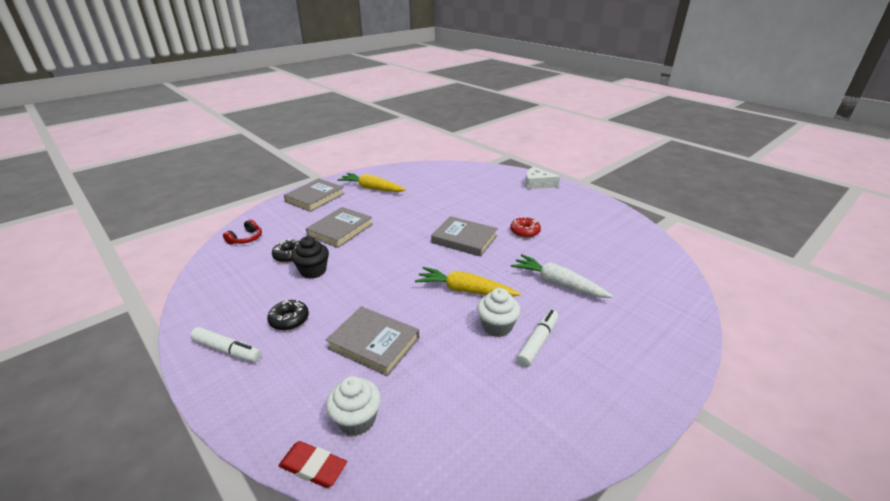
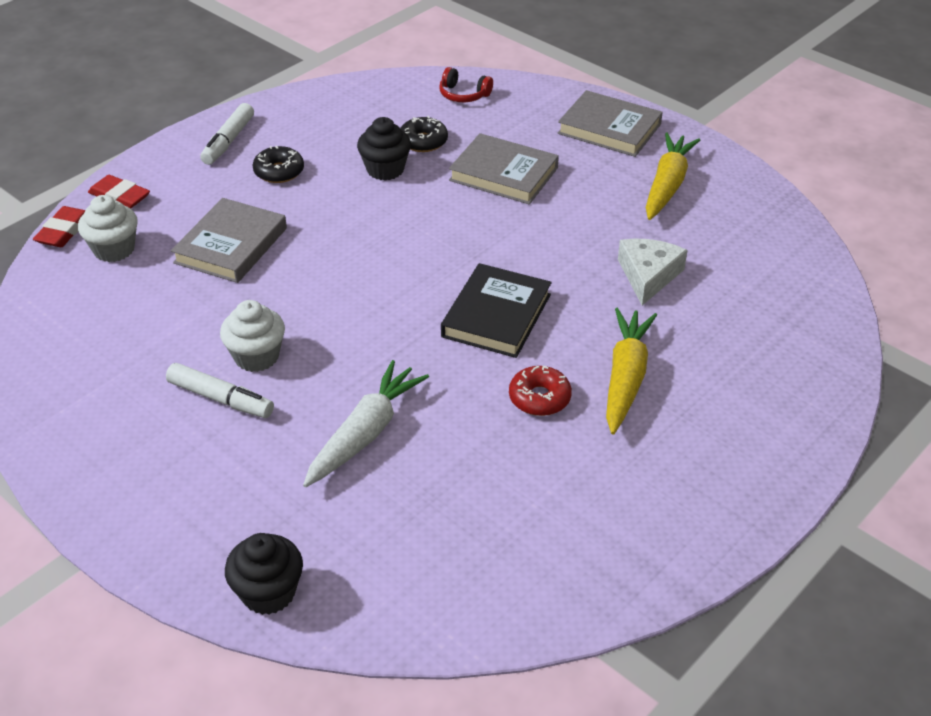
camera: 85 degrees right, 10 degrees up
yellow carrot [415,267,521,297] -> yellow carrot moved to [606,308,657,435]
grey book [431,216,498,257] -> black book [441,263,552,358]
white cheese [525,167,560,189] -> white cheese moved to [618,239,687,306]
none -> red eraser [88,175,150,208]
none -> black cupcake [225,533,303,615]

